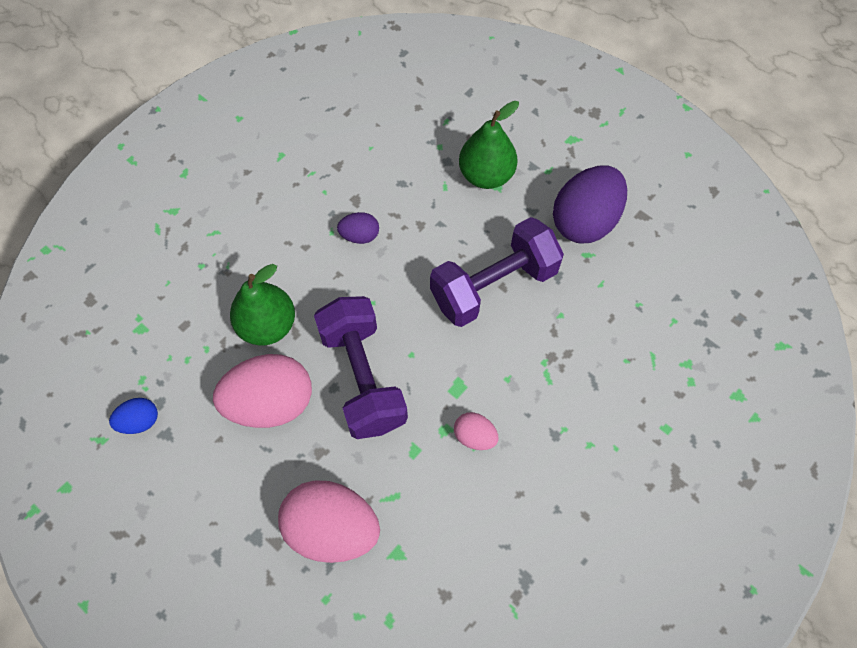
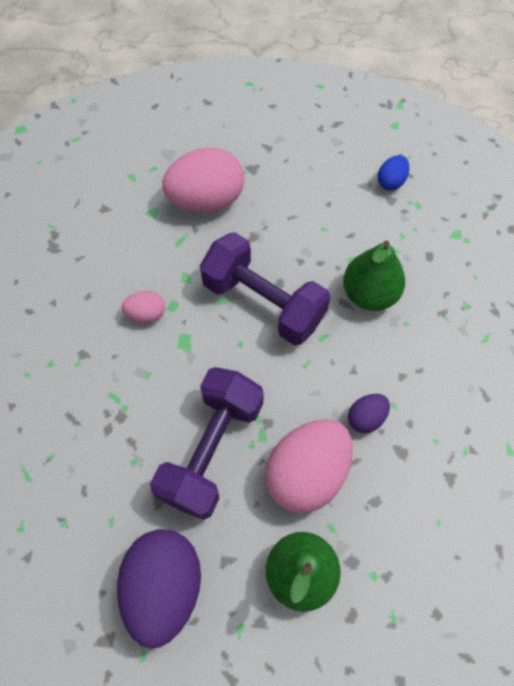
camera: 145 degrees right, 0 degrees up
pink egg [213,354,312,428] -> pink egg moved to [265,419,353,513]

